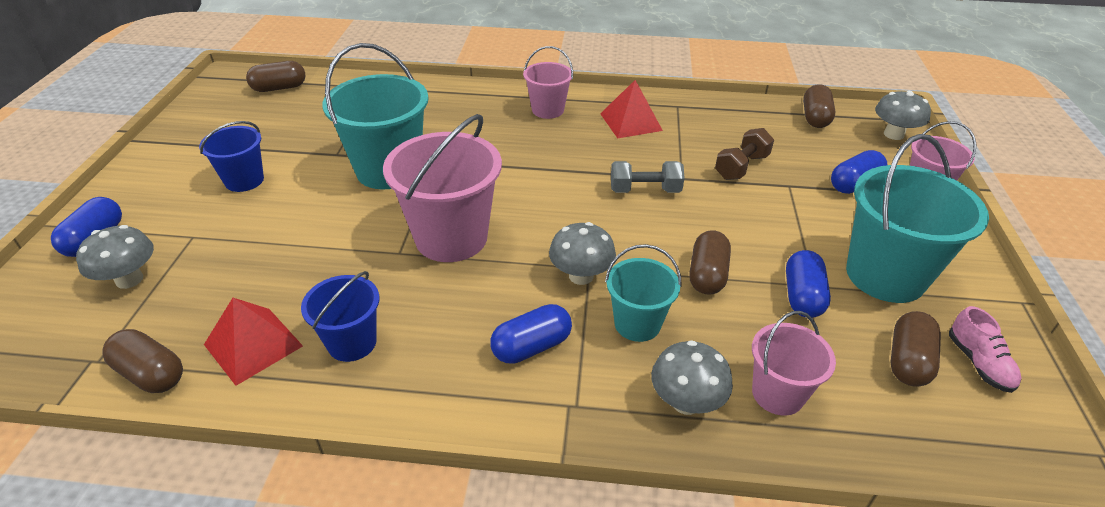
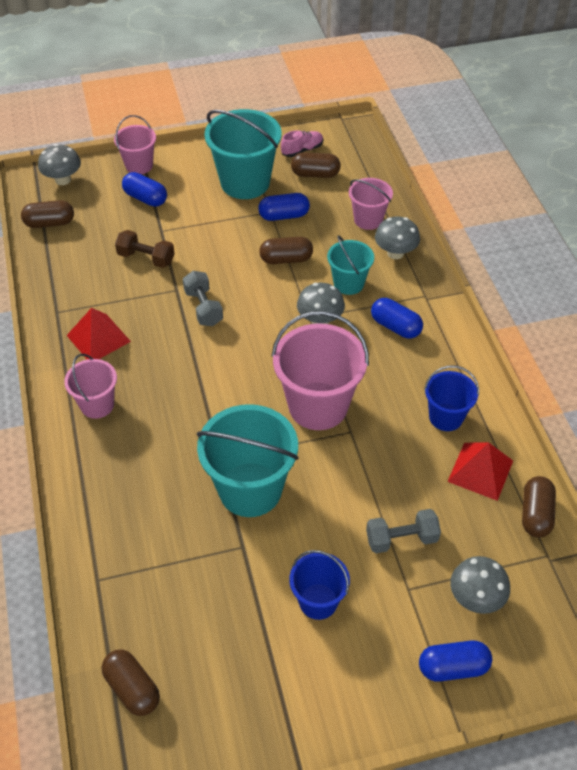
camera: 110 degrees left, 10 degrees up
none -> grey dumbbell [366,509,441,553]

